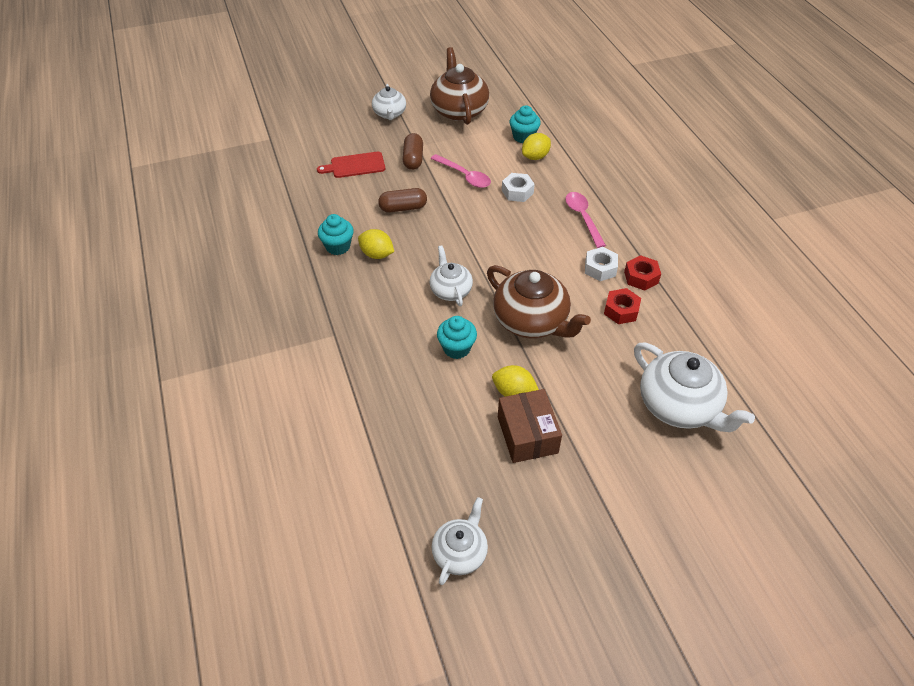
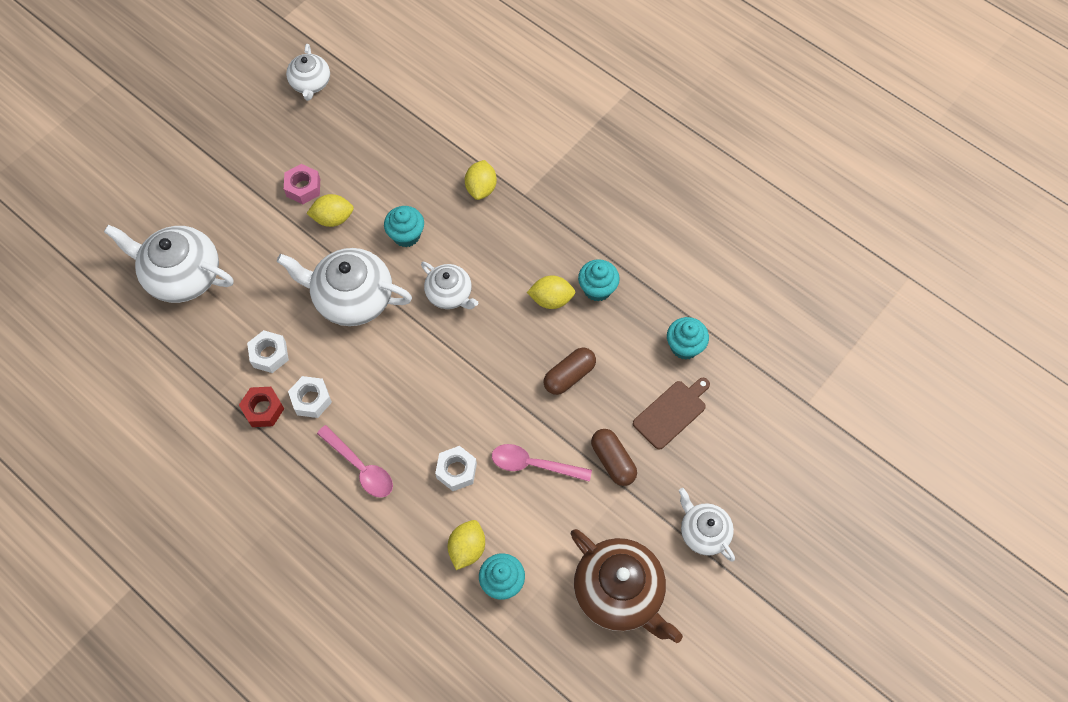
camera: 150 degrees right, 15 degrees up
red cutting board [317,151,385,178] -> brown cutting board [633,378,710,450]
brown teapot [487,265,591,338] -> white teapot [277,248,412,326]
brown box [498,389,562,463] -> pink nut [284,164,320,204]
red nut [604,288,641,324] -> white nut [247,330,289,373]
none -> yellow lemon [465,160,497,200]
none -> turquoise cupcake [667,317,709,360]

